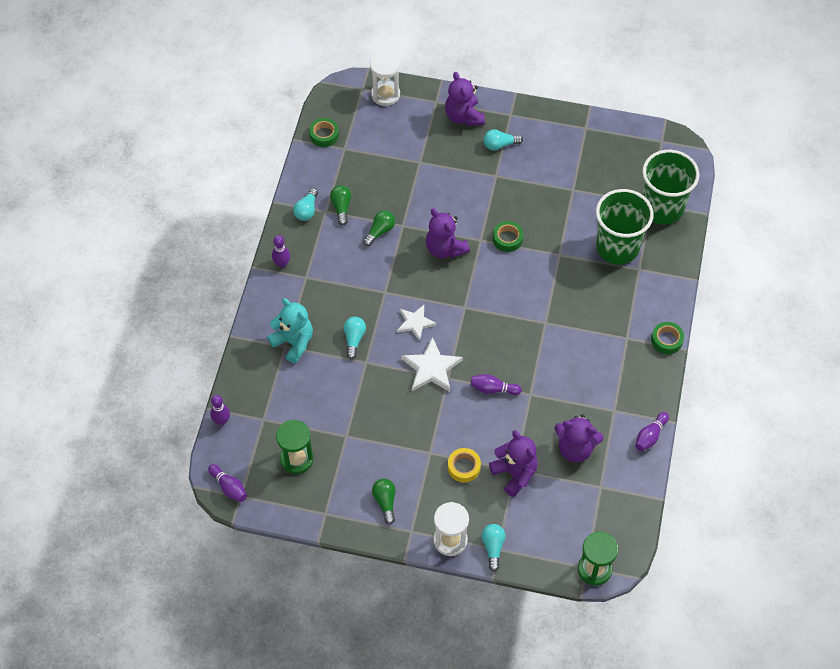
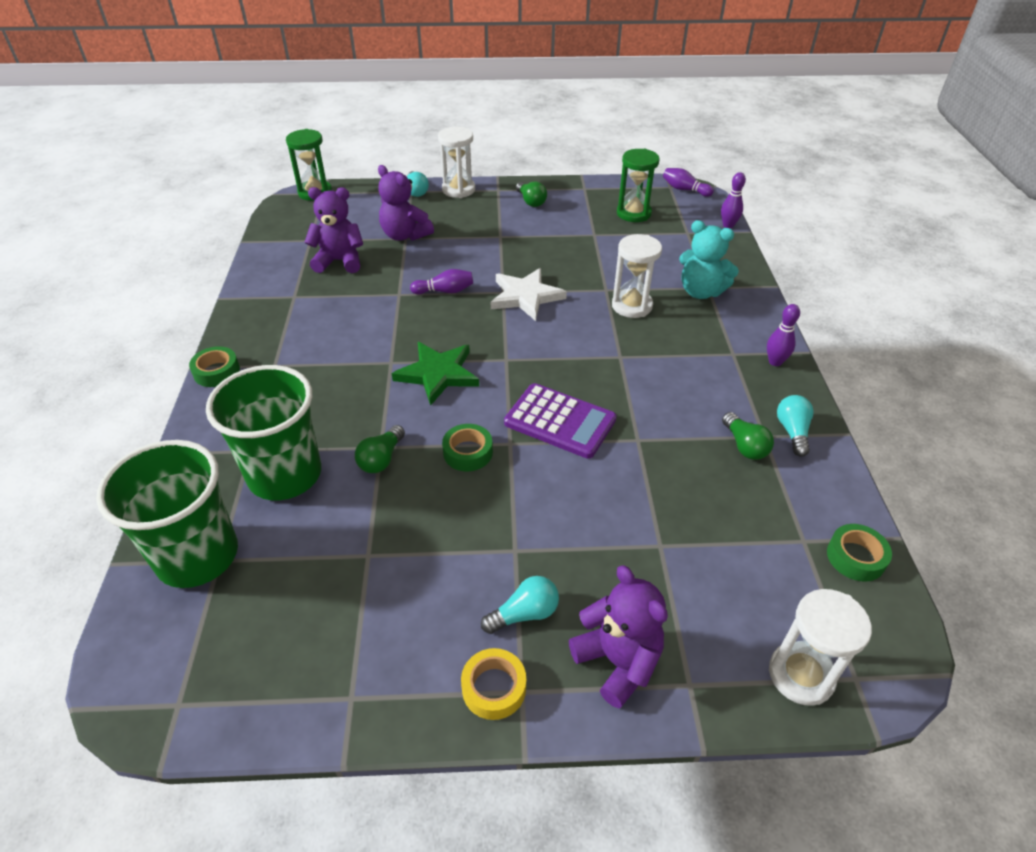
camera: 165 degrees right, 15 degrees down
turquoise light bulb [344,317,366,359] -> white hourglass [612,234,662,318]
green light bulb [363,211,395,246] -> green light bulb moved to [355,425,405,473]
white star [397,305,437,341] -> none
purple teddy bear [426,208,470,258] -> purple calculator [504,383,617,459]
yellow tape [448,448,481,483] -> yellow tape moved to [461,648,526,720]
purple bowling pin [635,412,669,451] -> none
none -> green star [392,342,479,406]

